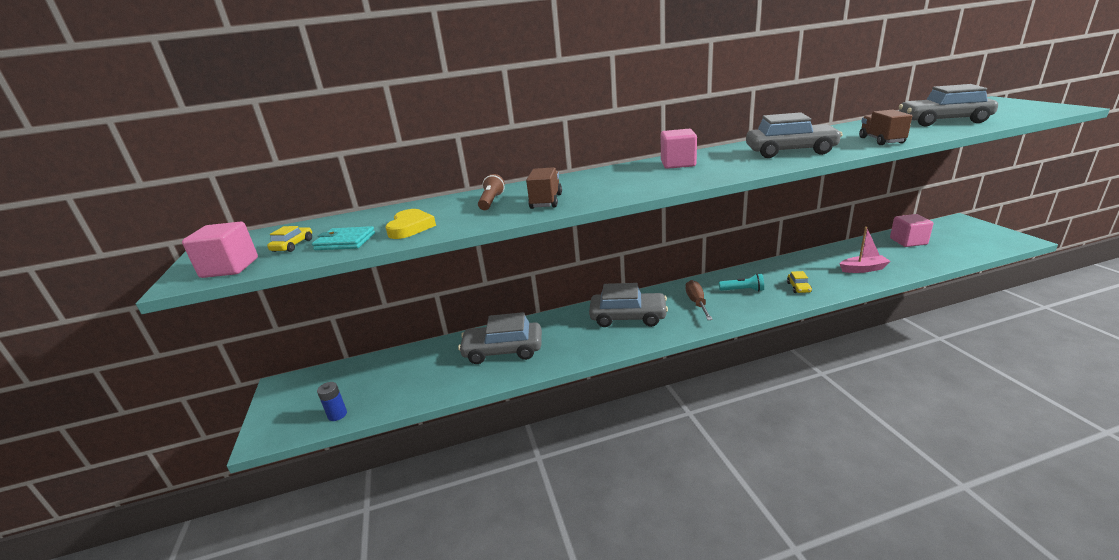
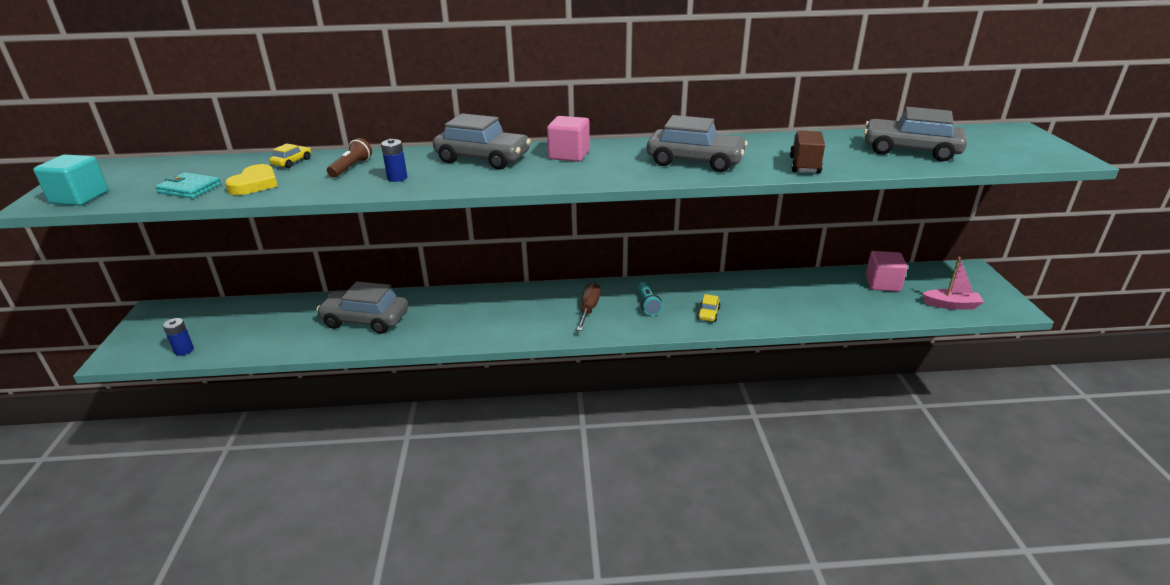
camera: 10 degrees right, 5 degrees up
pink cube [182,222,258,278] -> turquoise cube [33,154,109,206]
yellow car [267,226,312,252] -> yellow car moved to [269,143,311,168]
brown truck [526,167,562,209] -> blue battery [381,139,407,182]
grey car [589,283,668,327] -> grey car moved to [433,113,531,170]
turquoise flashlight [719,274,764,292] -> turquoise flashlight turned 60 degrees clockwise [638,282,662,316]
pink boat [840,227,891,273] -> pink boat moved to [922,257,984,310]

